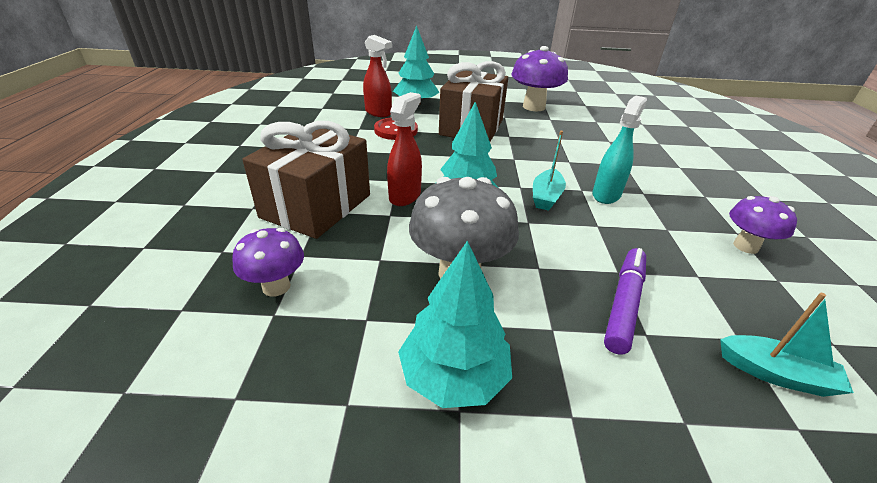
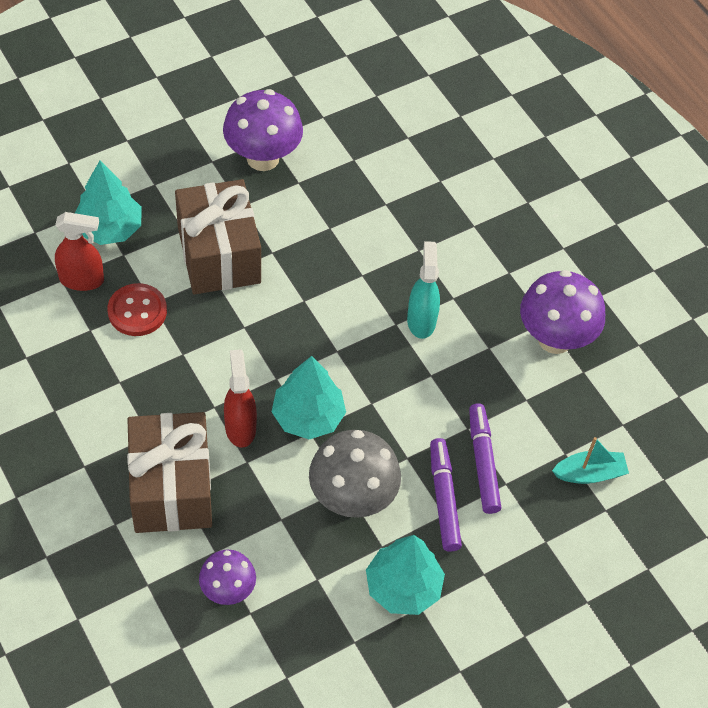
camera: 35 degrees left, 20 degrees up
turquoise boat [533,131,566,211] -> none
purple mushroom [729,196,797,254] -> purple mushroom [520,270,605,354], size x1.67
none -> purple marker [430,438,462,552]

